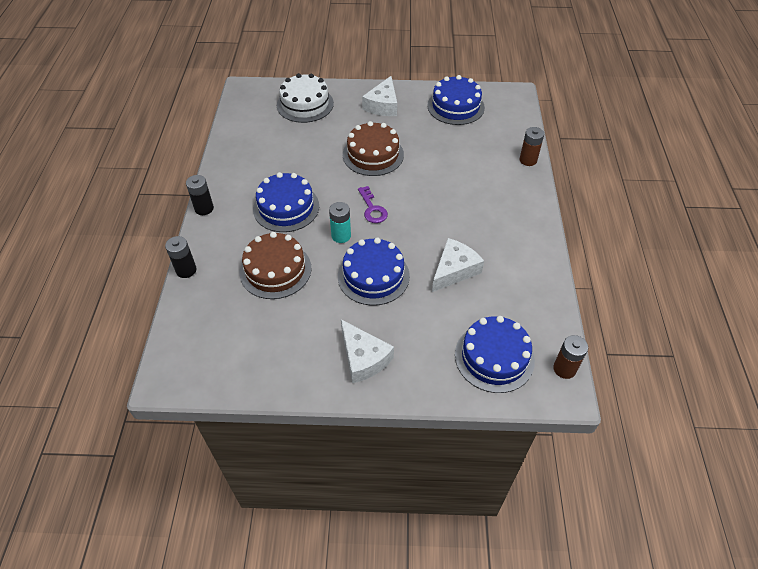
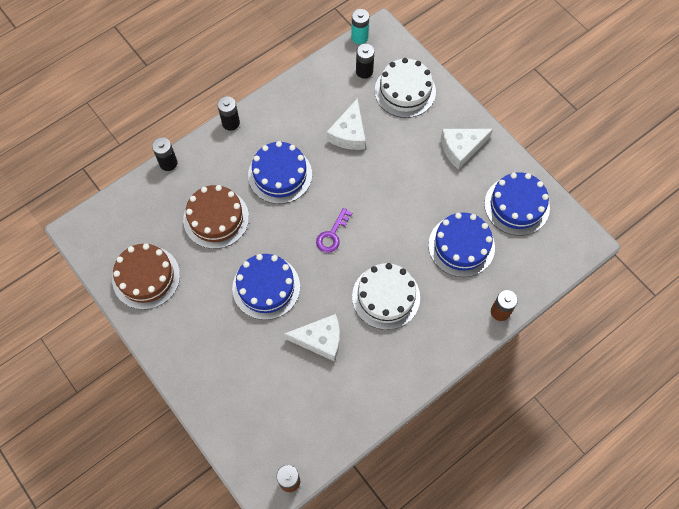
camera: 50 degrees right, 15 degrees up
turquoise battery [329,202,351,243] -> turquoise battery moved to [351,9,369,44]
white cheese [341,319,394,383] -> white cheese moved to [327,98,366,150]
brown cake [343,121,404,176] -> brown cake moved to [112,243,180,310]
blue cake [455,316,535,393] -> blue cake moved to [428,213,495,277]
none -> white cake [352,263,420,330]
none -> black battery [356,44,374,79]

